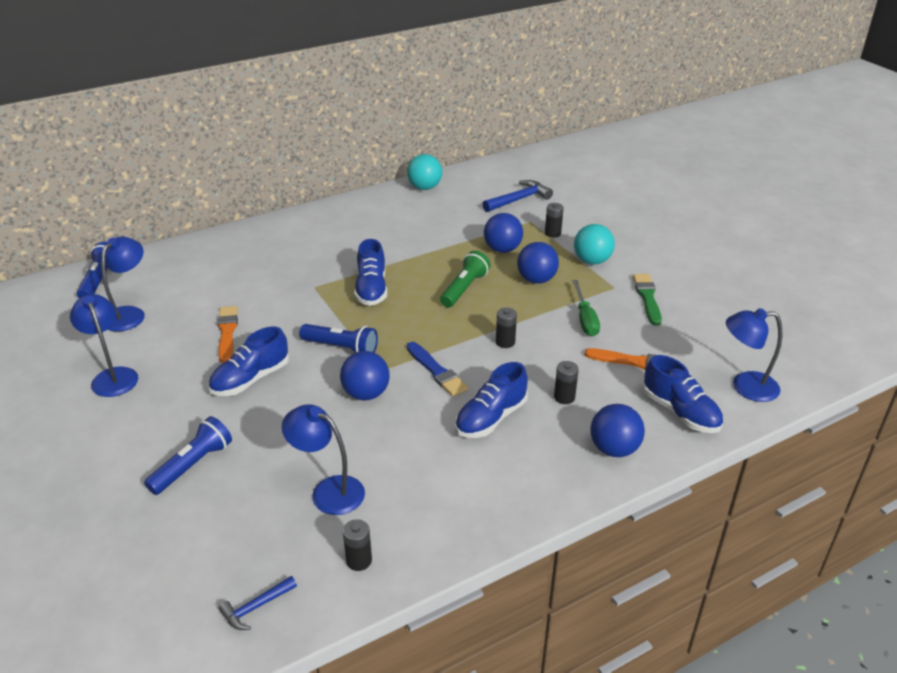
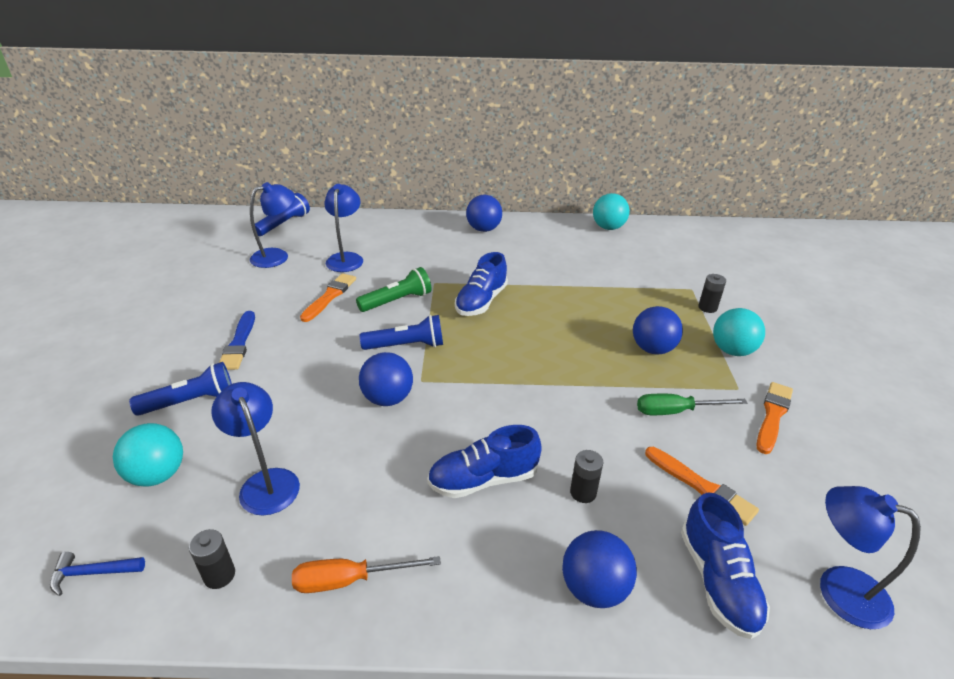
camera: 30 degrees right, 0 degrees up
blue lamp [70,294,138,397] -> blue lamp moved to [324,184,363,272]
blue shoe [208,326,289,396] -> none
blue flashlight [299,324,378,353] -> blue flashlight turned 60 degrees counterclockwise [360,315,443,350]
blue brush [407,342,468,397] -> blue brush moved to [219,311,255,370]
green flashlight [440,251,490,307] -> green flashlight moved to [356,267,432,312]
blue hammer [483,180,553,212] -> none
blue ball [484,213,523,253] -> blue ball moved to [466,195,502,232]
black battery [496,308,517,348] -> none
green screwdriver [573,280,600,336] -> green screwdriver turned 60 degrees clockwise [637,394,747,415]
green brush [633,274,662,326] -> orange brush [756,382,793,454]
none -> turquoise ball [113,423,183,487]
none -> orange screwdriver [292,556,441,593]

